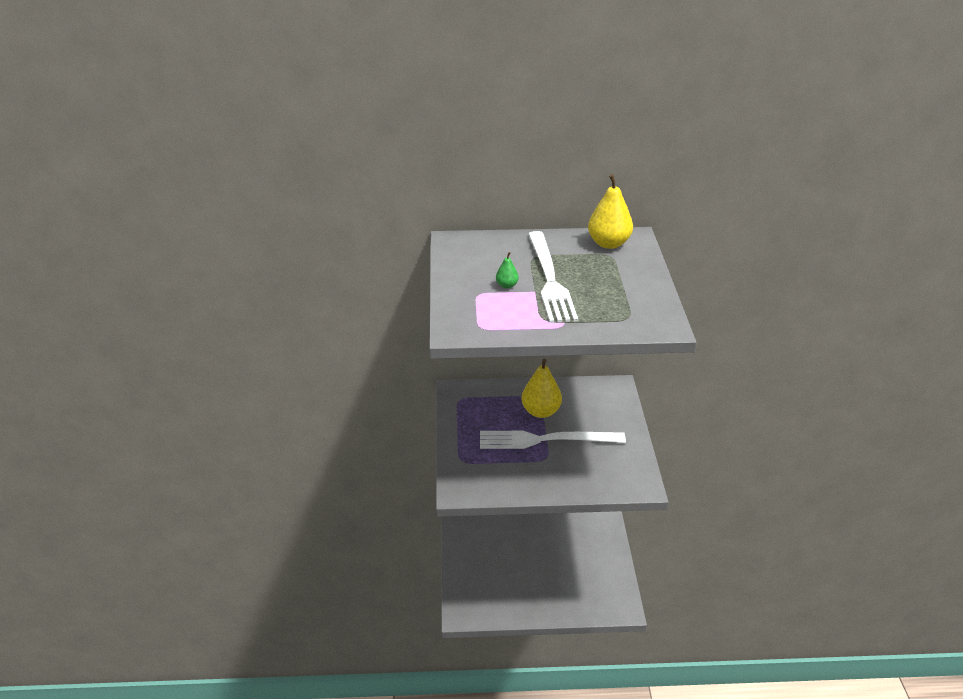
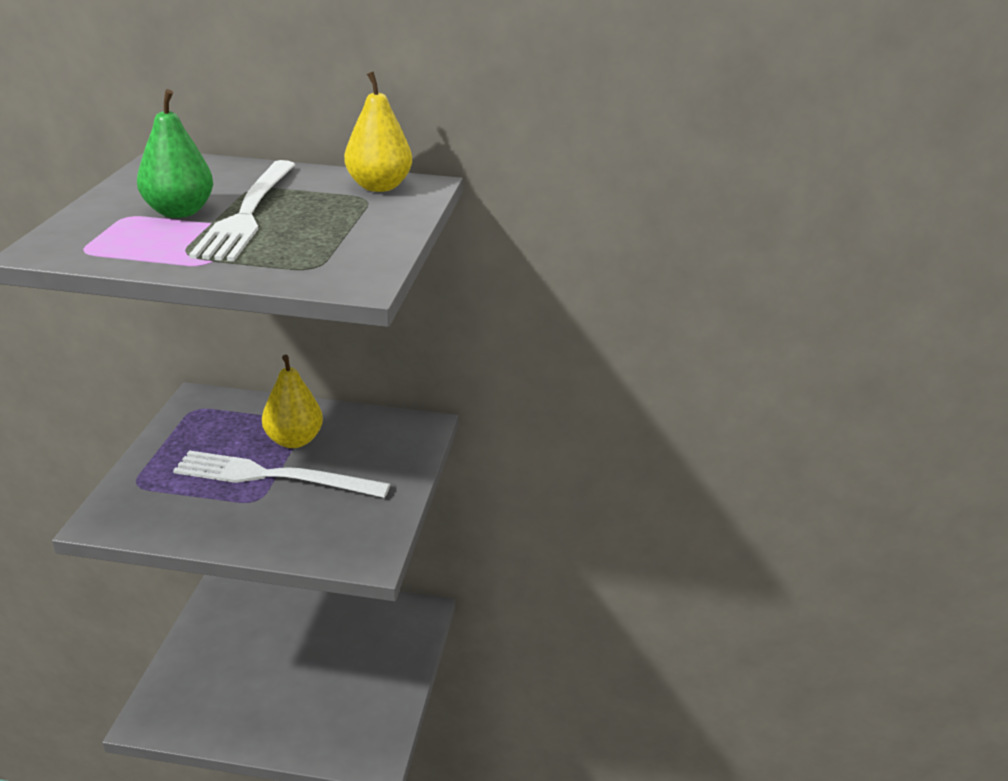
camera: 10 degrees right, 5 degrees down
green pear [496,252,519,289] -> green pear [137,89,213,218], size x2.08

